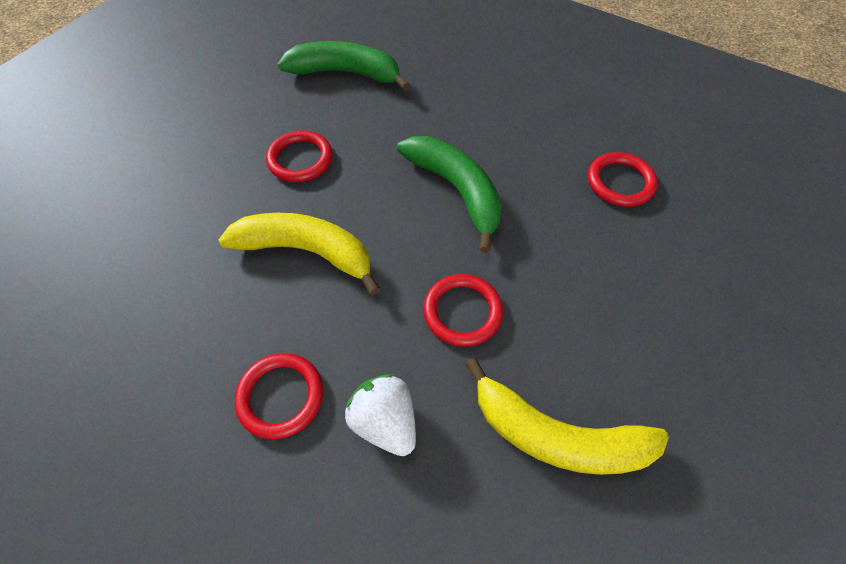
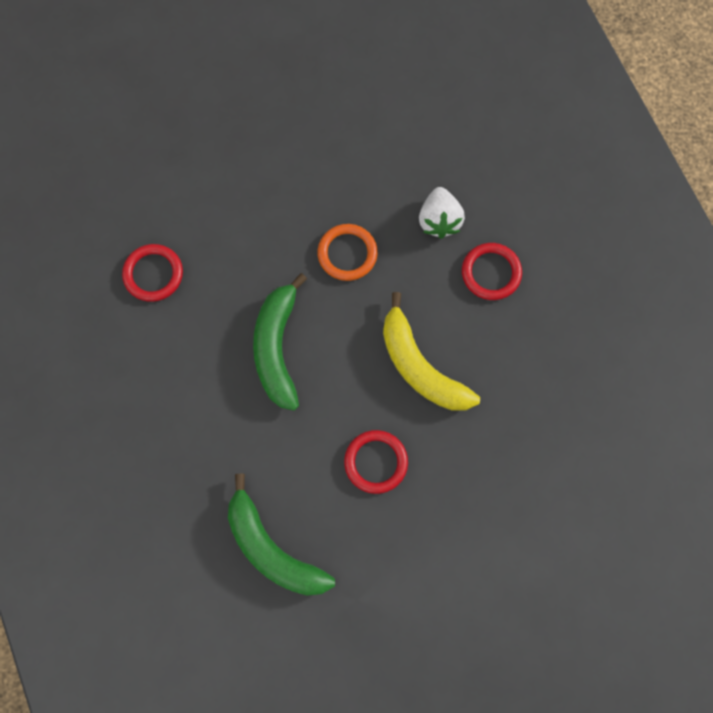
camera: 145 degrees left, 15 degrees up
red ring [423,274,503,347] -> orange ring [317,224,378,281]
yellow banana [465,358,669,475] -> none

